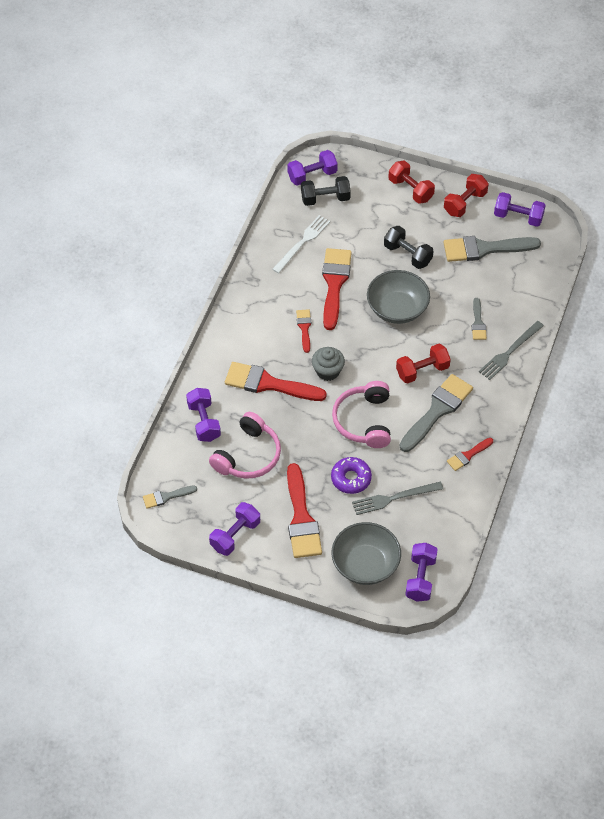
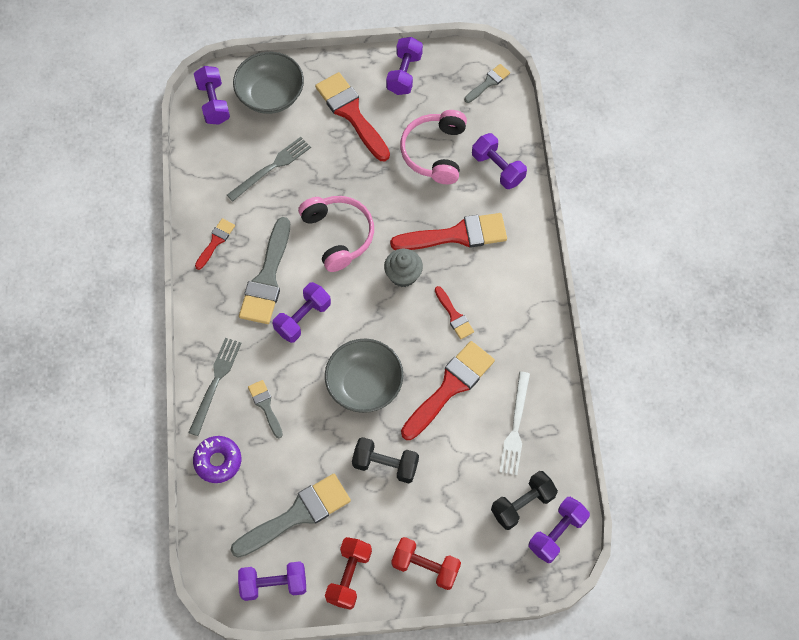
camera: 155 degrees right, 10 degrees up
red brush [322,248,352,330] -> red brush turned 120 degrees counterclockwise [401,341,495,440]
purple donut [331,457,372,494] -> purple donut moved to [193,436,241,483]
red dumbbell [396,344,451,384] -> purple dumbbell [273,282,331,343]

